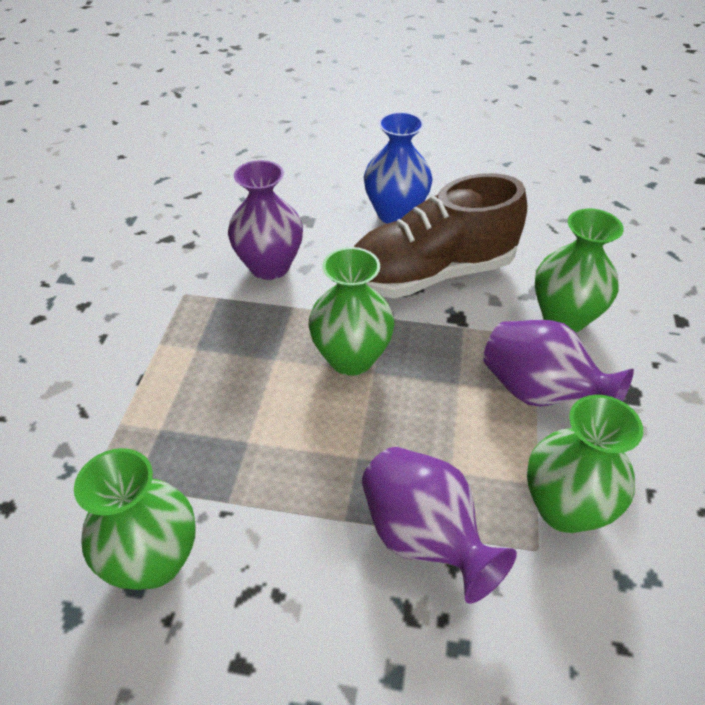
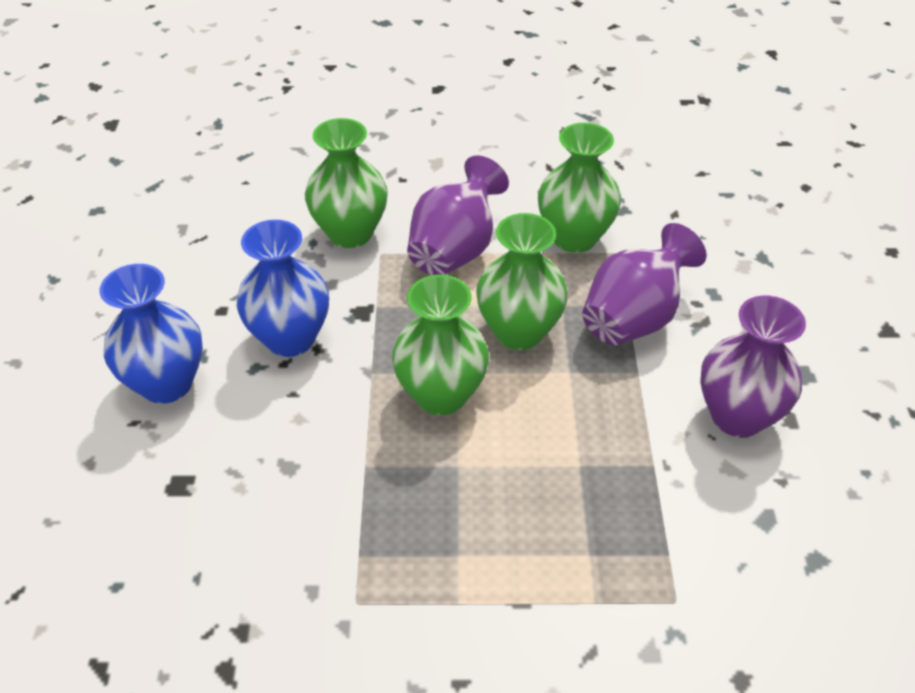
camera: 100 degrees left, 0 degrees up
green vase [74,448,196,590] -> green vase moved to [476,213,568,350]
purple vase [228,160,303,280] -> purple vase moved to [700,296,806,437]
brown shoe [354,173,527,298] -> blue vase [237,220,329,357]

